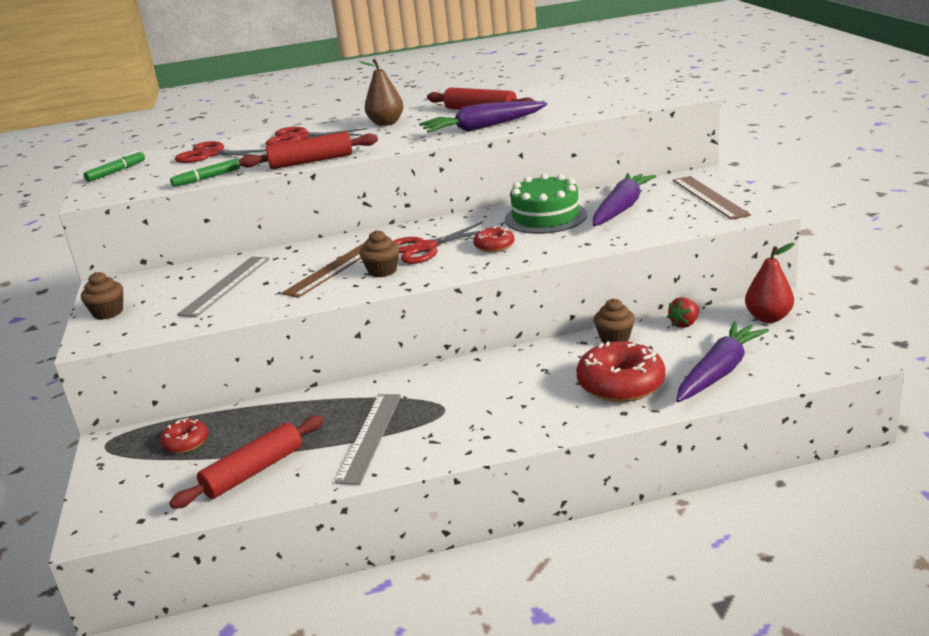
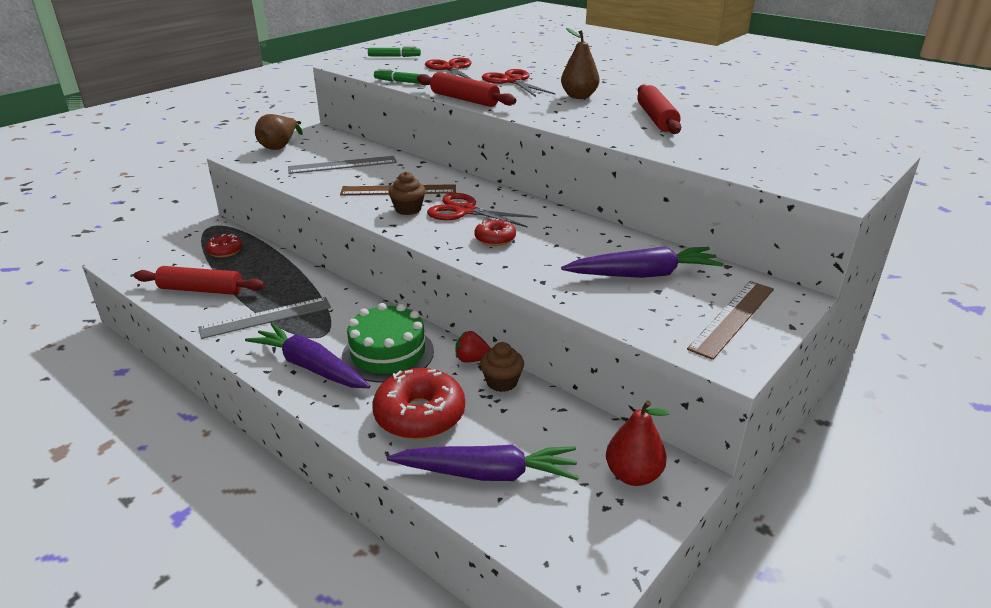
camera: 50 degrees right, 5 degrees up
brown cupcake [81,272,123,320] -> brown pear [255,114,303,150]
purple carrot [419,101,547,133] -> purple carrot moved to [245,323,370,388]
green cake [505,173,587,234] -> green cake moved to [342,303,434,383]
red strawberry [667,297,699,328] -> red strawberry moved to [455,331,491,363]

